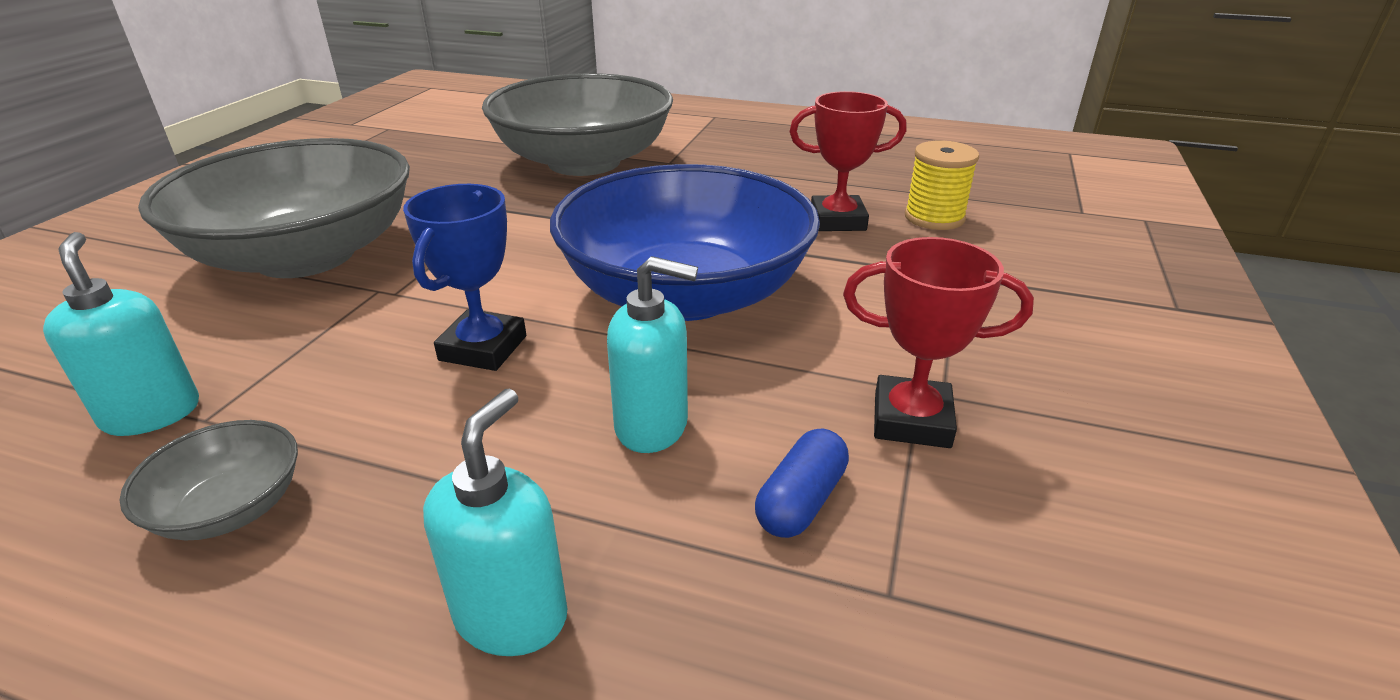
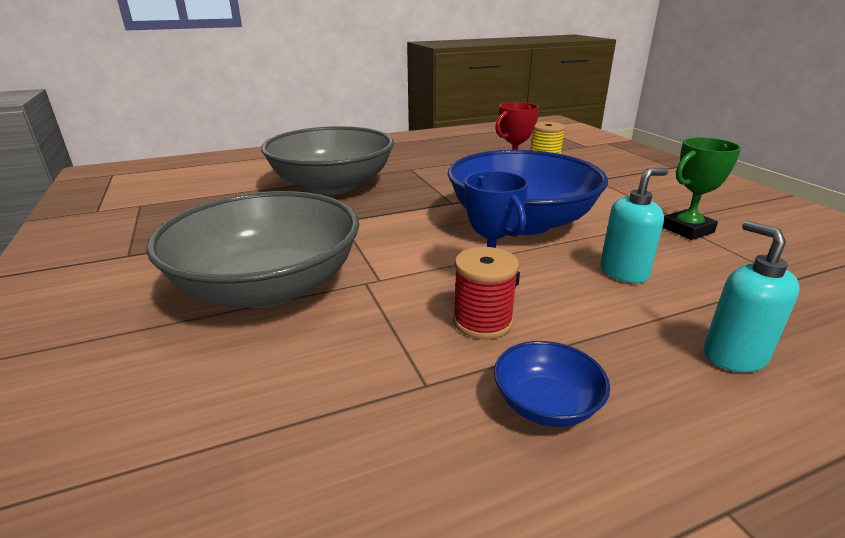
camera: 40 degrees left, 5 degrees down
turquoise soap dispenser [43,232,199,436] -> none
grey bowl [120,420,298,541] -> blue bowl [494,341,610,427]
blue capsule [755,429,849,538] -> none
red trophy [843,237,1034,448] -> green trophy [662,138,741,240]
none -> red spool [453,247,519,339]

